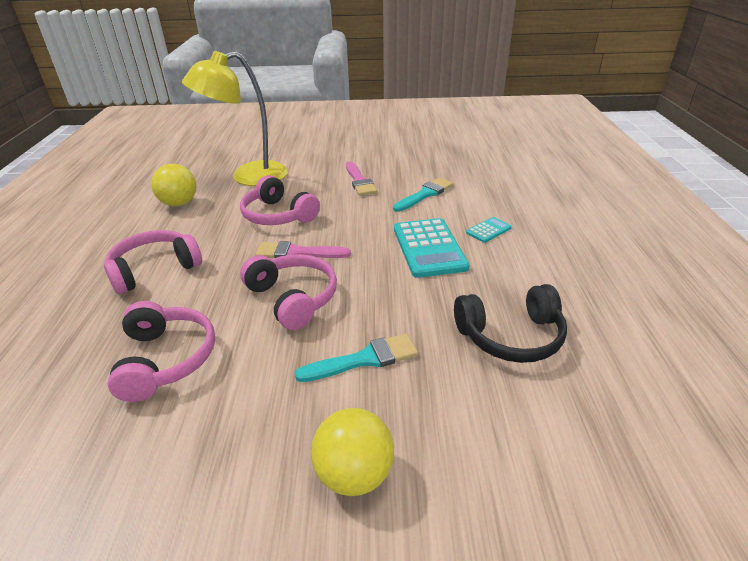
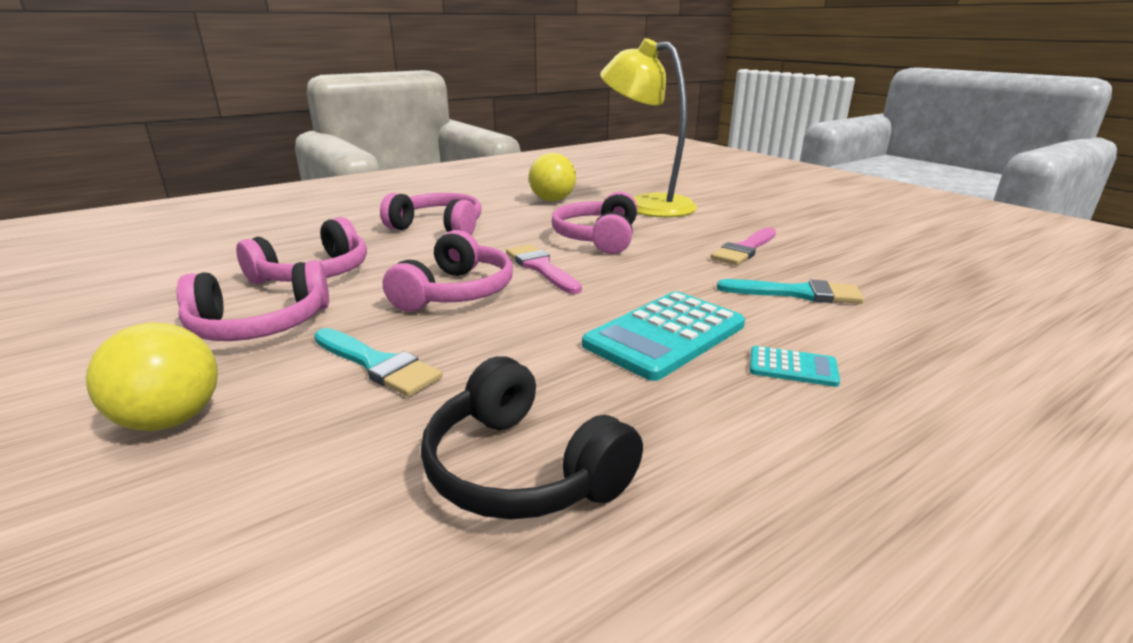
camera: 55 degrees right, 10 degrees down
none -> pink headphones [177,260,329,341]

